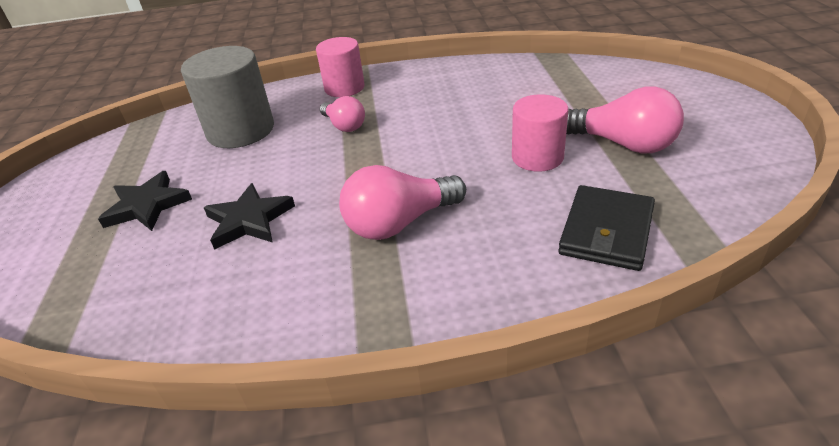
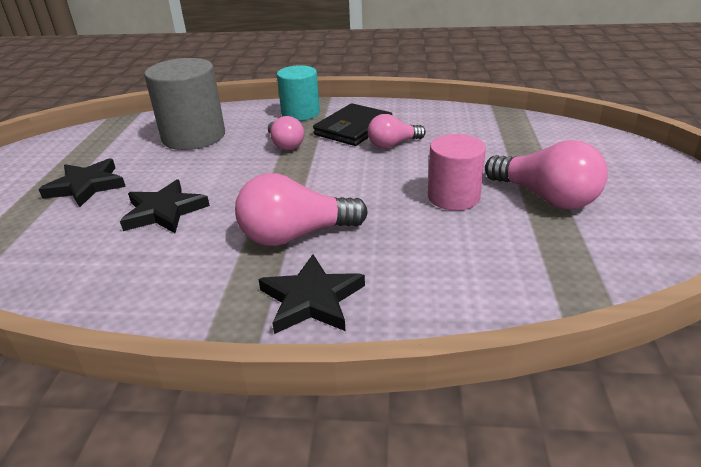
camera: 10 degrees right, 5 degrees down
pink cylinder [316,37,365,97] -> turquoise cylinder [277,65,320,121]
black wallet [558,185,655,271] -> black wallet moved to [313,103,392,146]
none -> black star [258,254,365,334]
none -> pink light bulb [368,114,426,148]

